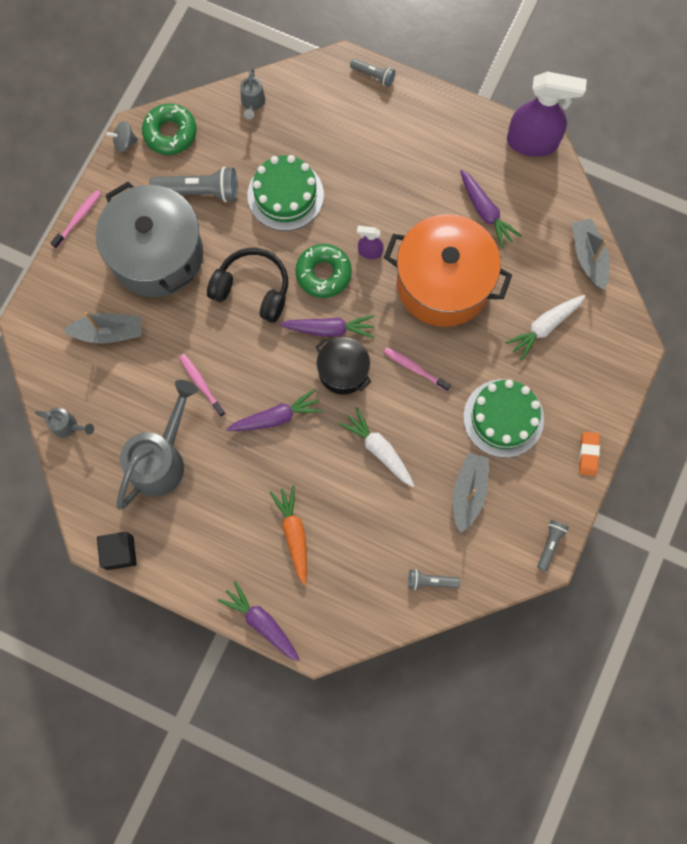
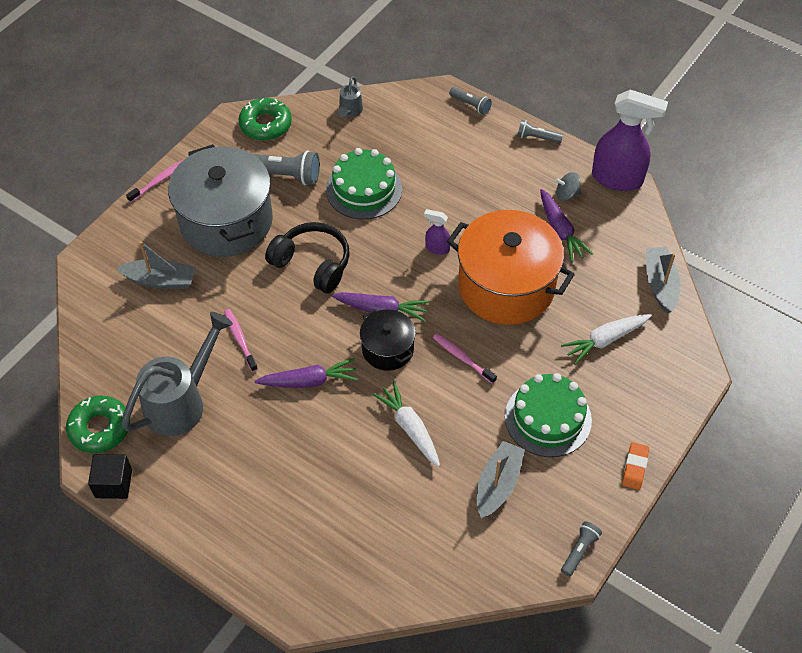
camera: 10 degrees right, 20 degrees down
grey watering can [35,407,94,438] -> none
grey spinning top [106,121,138,152] -> grey spinning top moved to [555,172,581,201]
purple carrot [217,581,300,662] -> none
orange carrot [270,485,307,585] -> none
green donut [295,244,352,298] -> green donut moved to [66,395,130,453]
grey flashlight [408,569,460,590] -> grey flashlight moved to [517,120,563,143]

